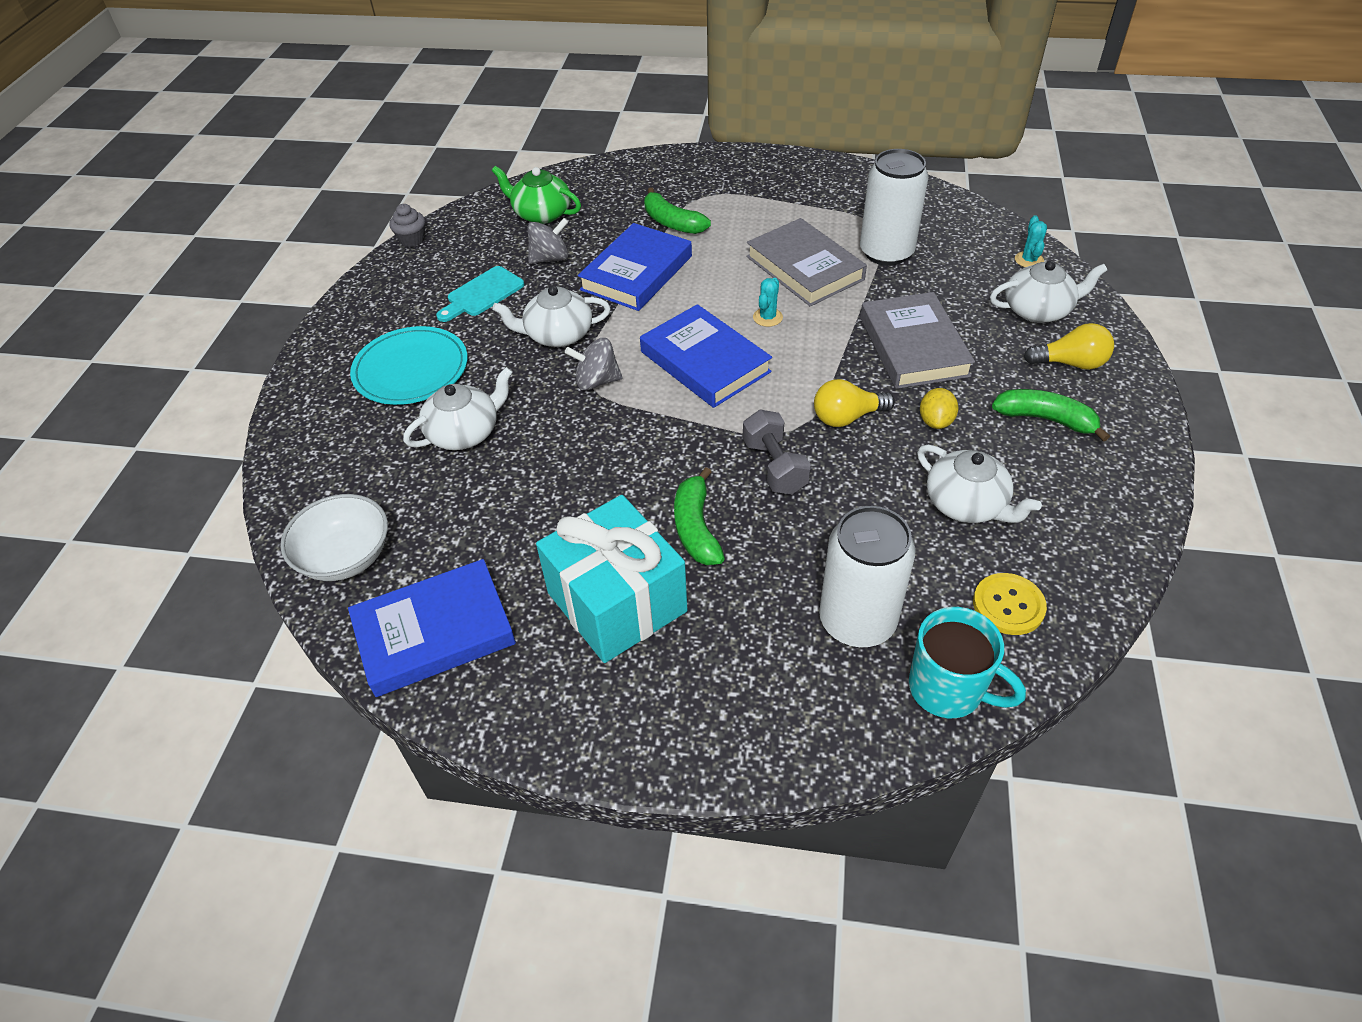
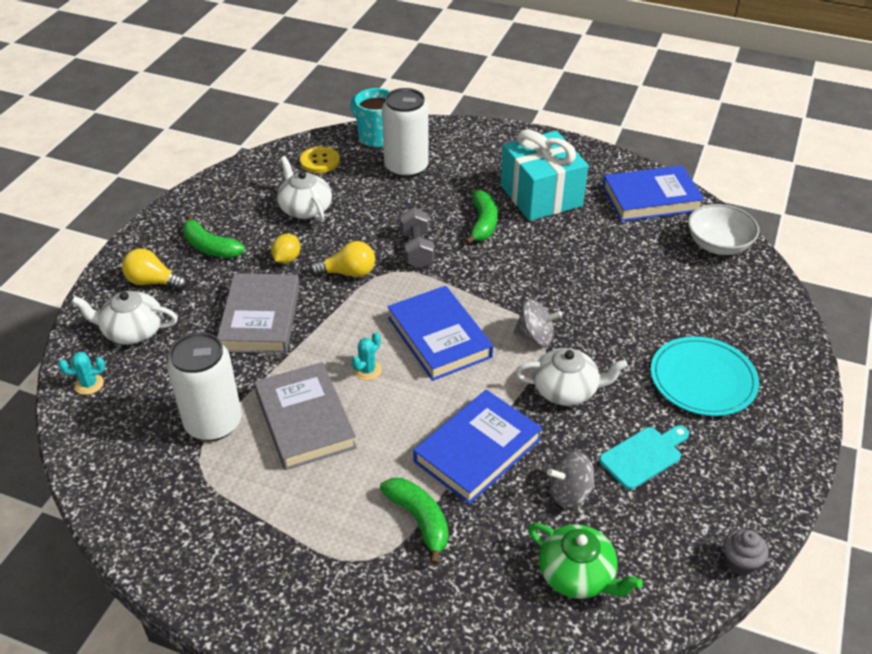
camera: 170 degrees left, 5 degrees down
white teapot [403,367,513,450] -> none
turquoise cactus [1015,215,1047,267] -> turquoise cactus turned 60 degrees clockwise [58,352,105,395]

